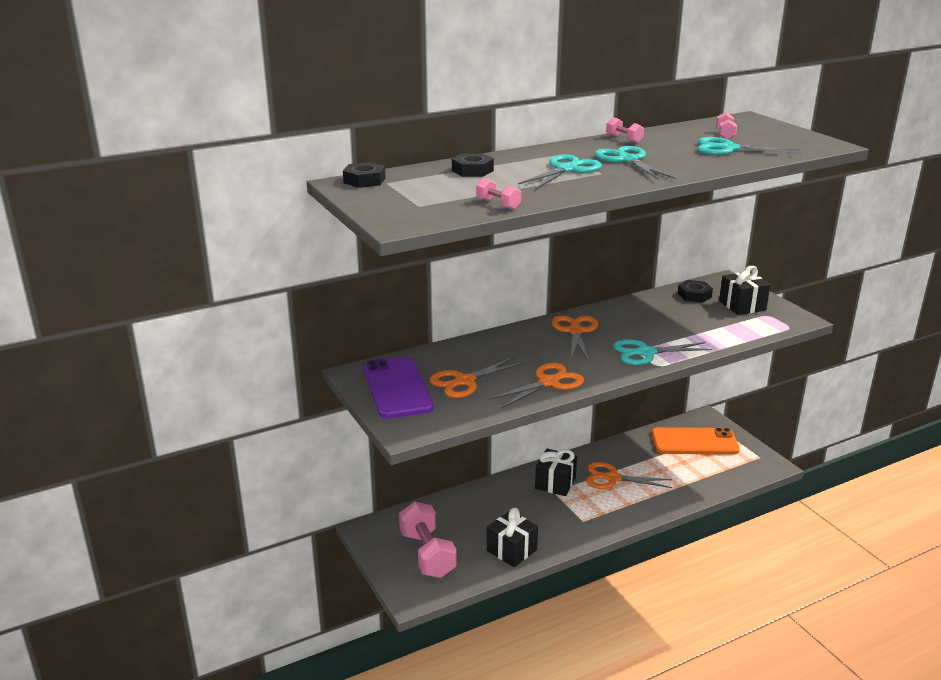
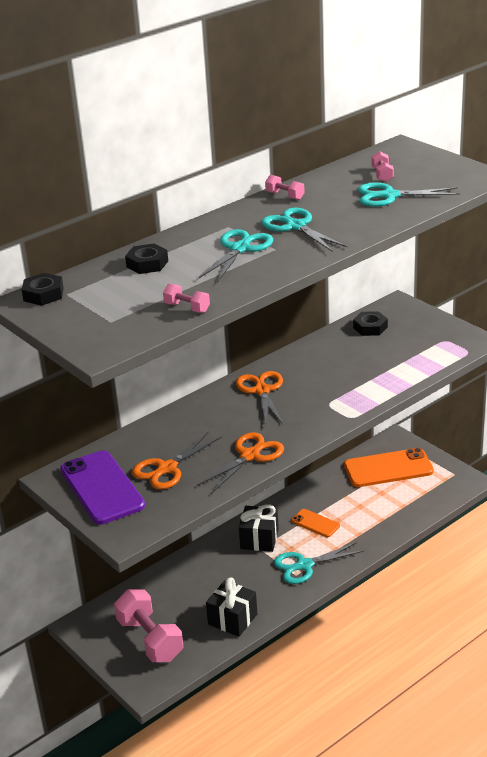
camera: 10 degrees left, 5 degrees up
orange scissors [586,462,672,489] -> orange phone [291,509,340,537]
turquoise scissors [613,339,712,365] -> turquoise scissors moved to [274,542,364,584]
black gift [719,266,770,315] -> none

